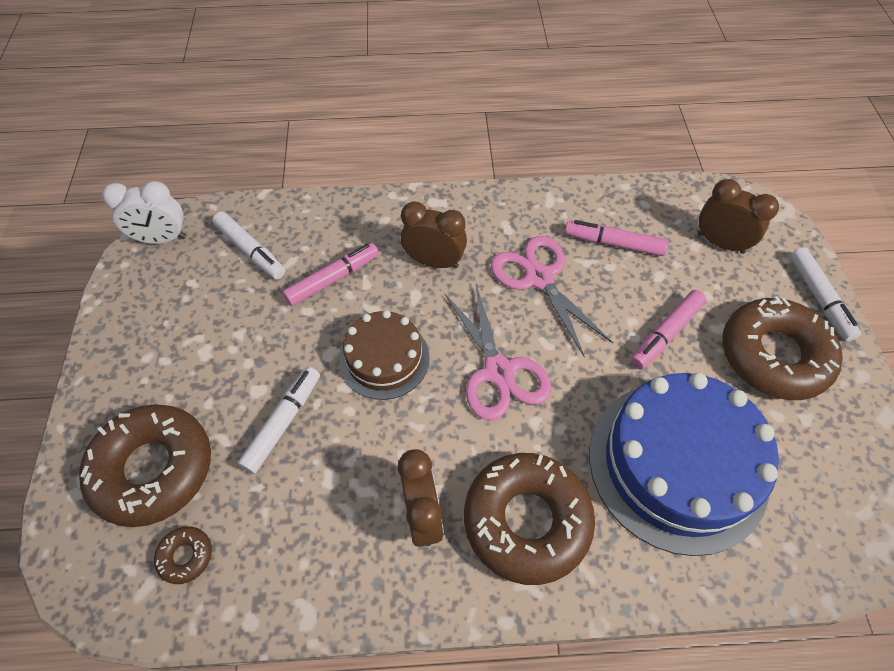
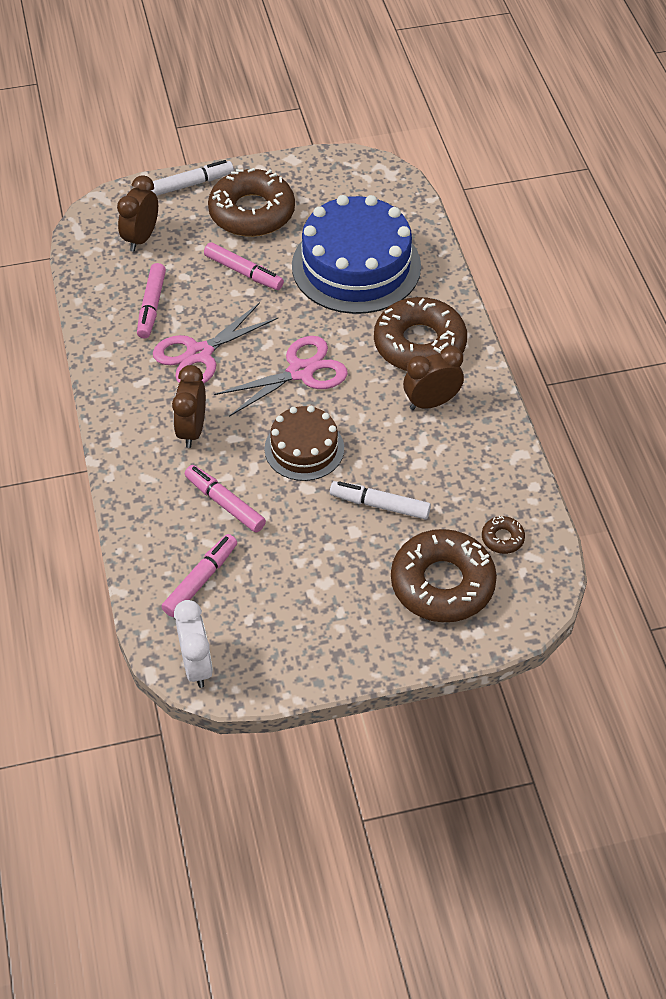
camera: 100 degrees left, 5 degrees down
white marker [212,212,285,279] -> pink marker [161,534,237,617]

